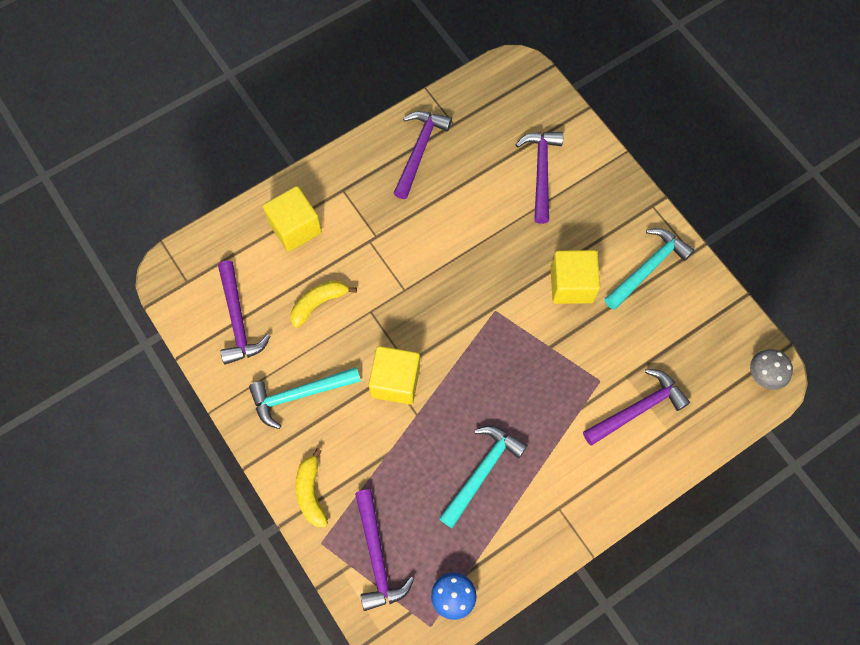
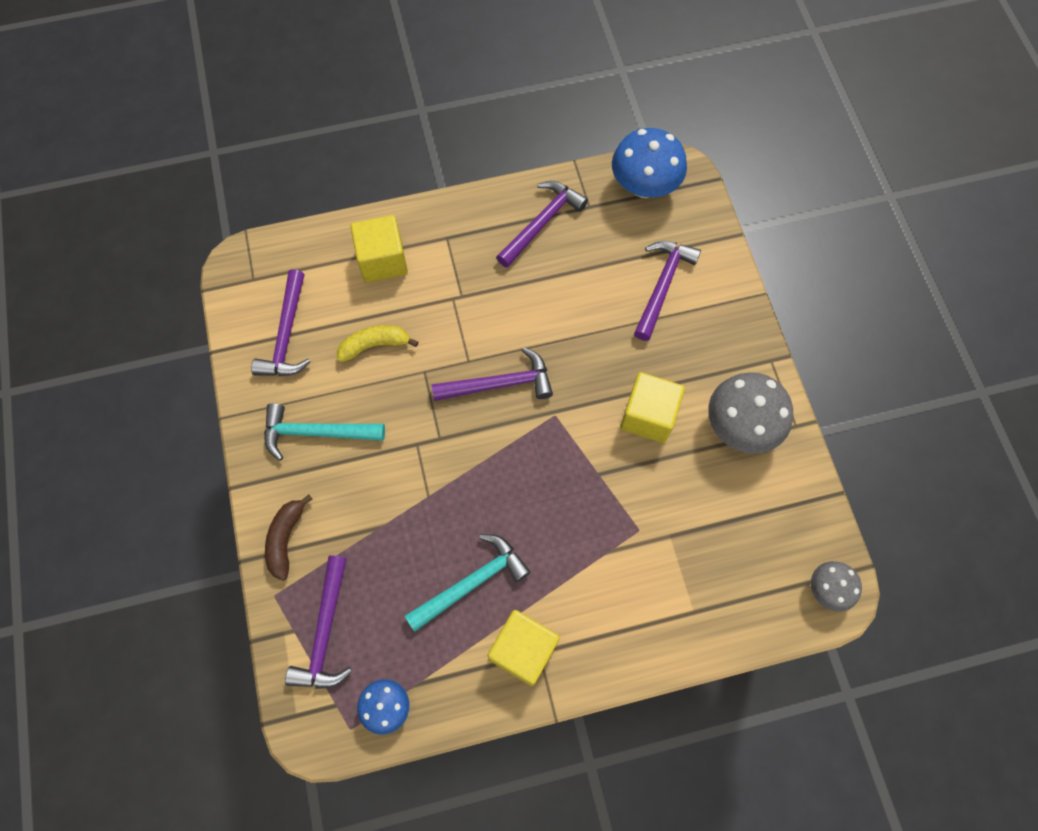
camera: 20 degrees right, 0 degrees up
yellow banana [296,448,328,527] -> brown banana [265,494,312,581]
yellow cube [369,346,420,405] -> yellow cube moved to [488,610,560,686]
purple hammer [583,369,690,445] -> purple hammer moved to [431,347,553,401]
turquoise hammer [605,228,694,310] -> grey mushroom [708,372,793,454]
none -> blue mushroom [612,128,687,198]

